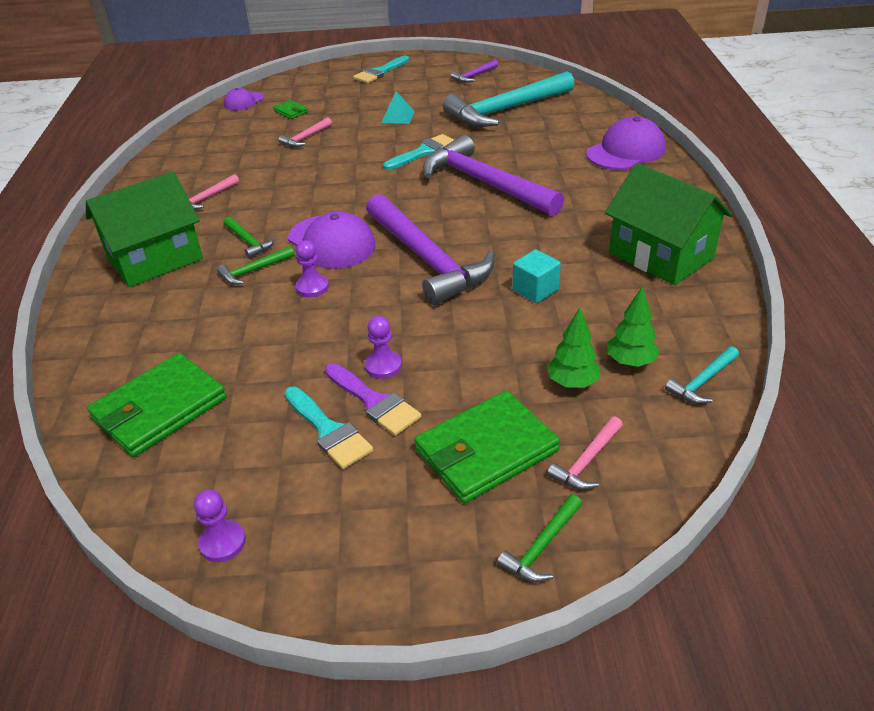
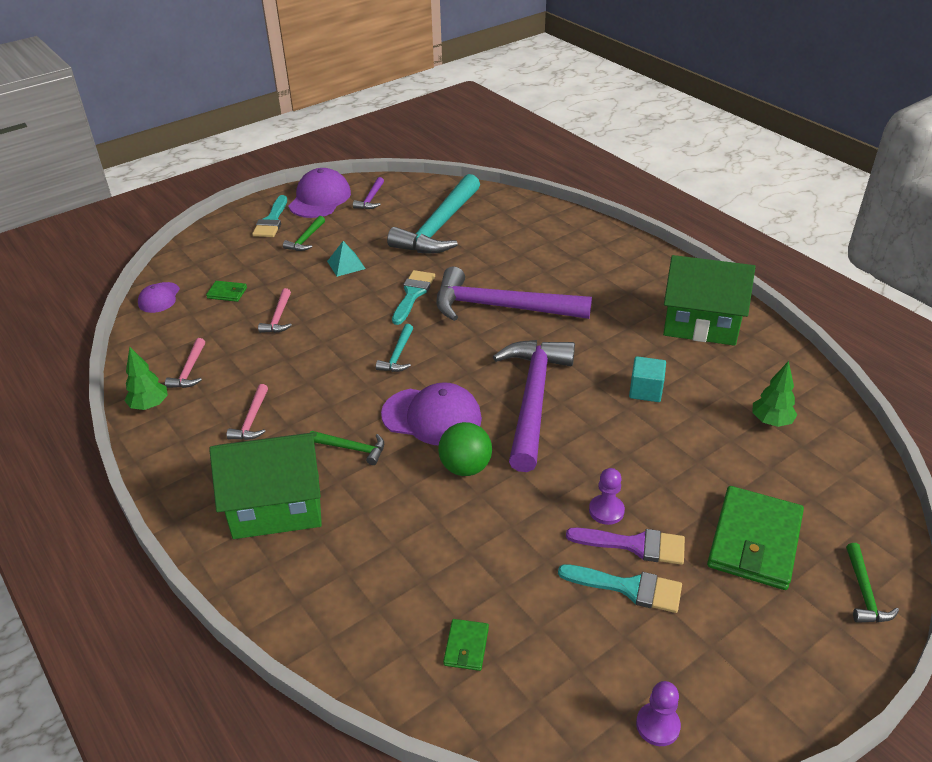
camera: 35 degrees left, 0 degrees up
green house [86,171,203,287] -> green house turned 60 degrees clockwise [209,432,322,539]
green wallet [87,353,227,457] -> green wallet [443,619,489,671], size x0.45
green hammer [217,246,294,285] -> green hammer moved to [283,216,325,251]
purple pawn [295,240,329,297] -> green ball [438,422,492,476]
purple hammer [366,194,495,305] -> purple hammer turned 105 degrees counterclockwise [493,340,575,472]
green tree [547,307,600,388] -> green tree moved to [124,347,168,410]
pink hammer [547,416,623,490] -> pink hammer moved to [165,338,205,388]
purple cap [586,116,665,170] -> purple cap moved to [289,168,351,218]
turquoise hammer [665,346,739,404] -> turquoise hammer moved to [376,324,413,372]

